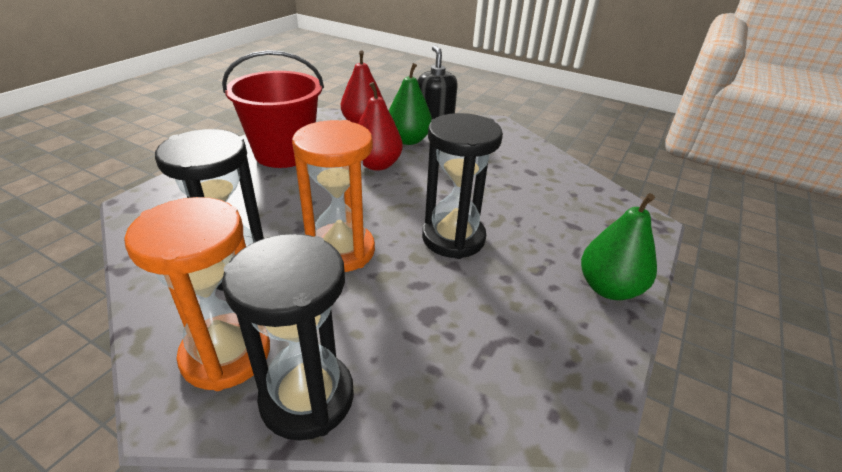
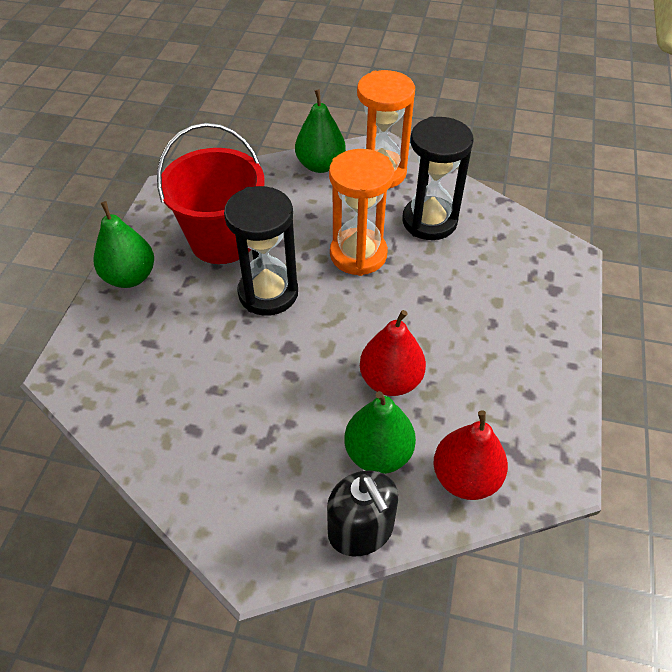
camera: 165 degrees right, 15 degrees up
red bucket [222,50,324,168] -> red bucket moved to [157,123,264,264]
black hourglass [222,234,354,441] -> green pear [295,90,346,173]

